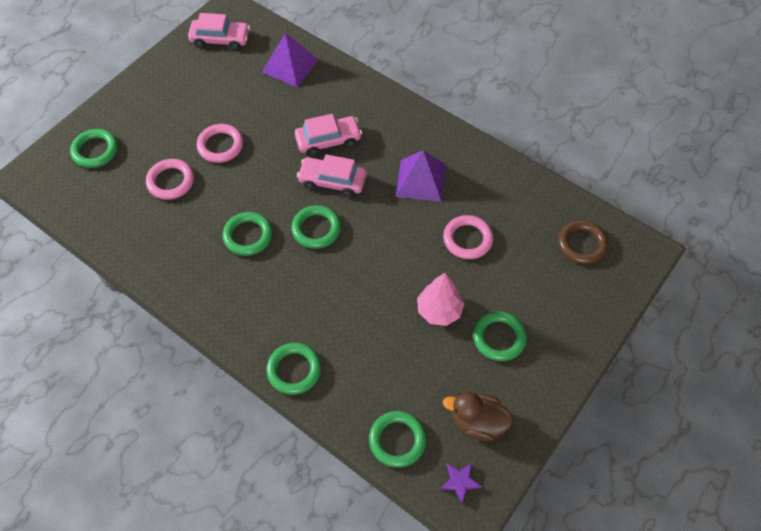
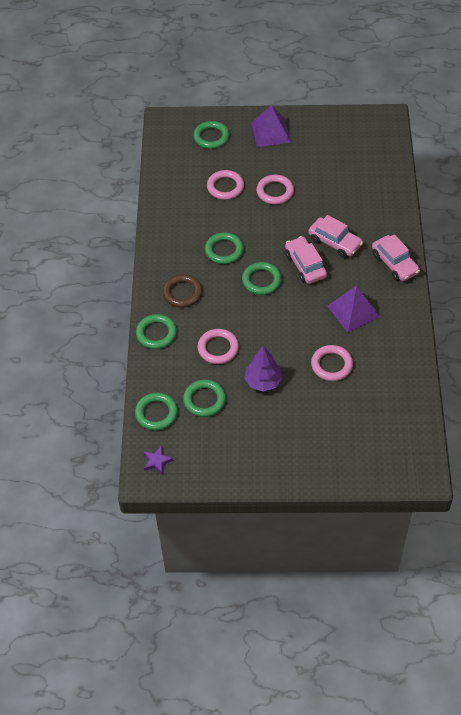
camera: 55 degrees right, 5 degrees down
pink car [188,13,250,51] -> pink car moved to [372,234,420,281]
purple pyramid [262,32,319,87] -> purple pyramid moved to [251,105,291,147]
pink tree [417,273,464,326] -> purple tree [244,346,282,392]
brown duck [443,391,514,441] -> none
green ring [473,311,527,361] -> green ring moved to [183,380,226,417]
brown ring [558,220,609,264] -> brown ring moved to [163,274,203,308]
none -> pink ring [198,329,239,364]

